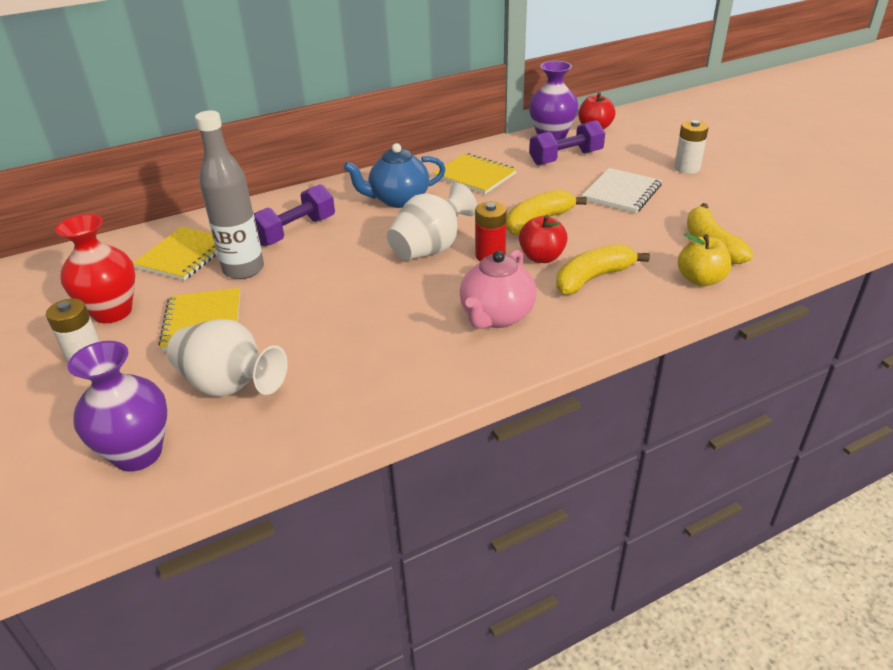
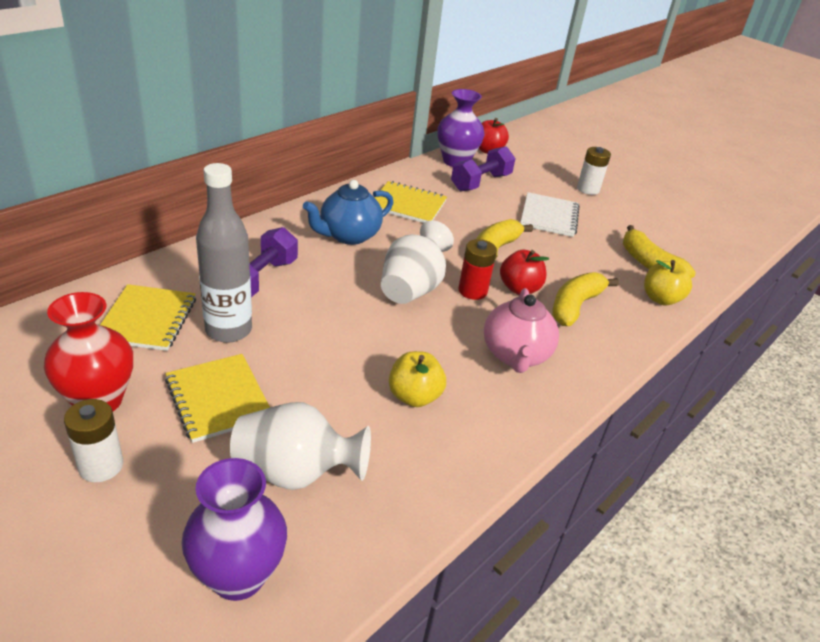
camera: 25 degrees left, 0 degrees up
none -> yellow apple [389,351,446,407]

